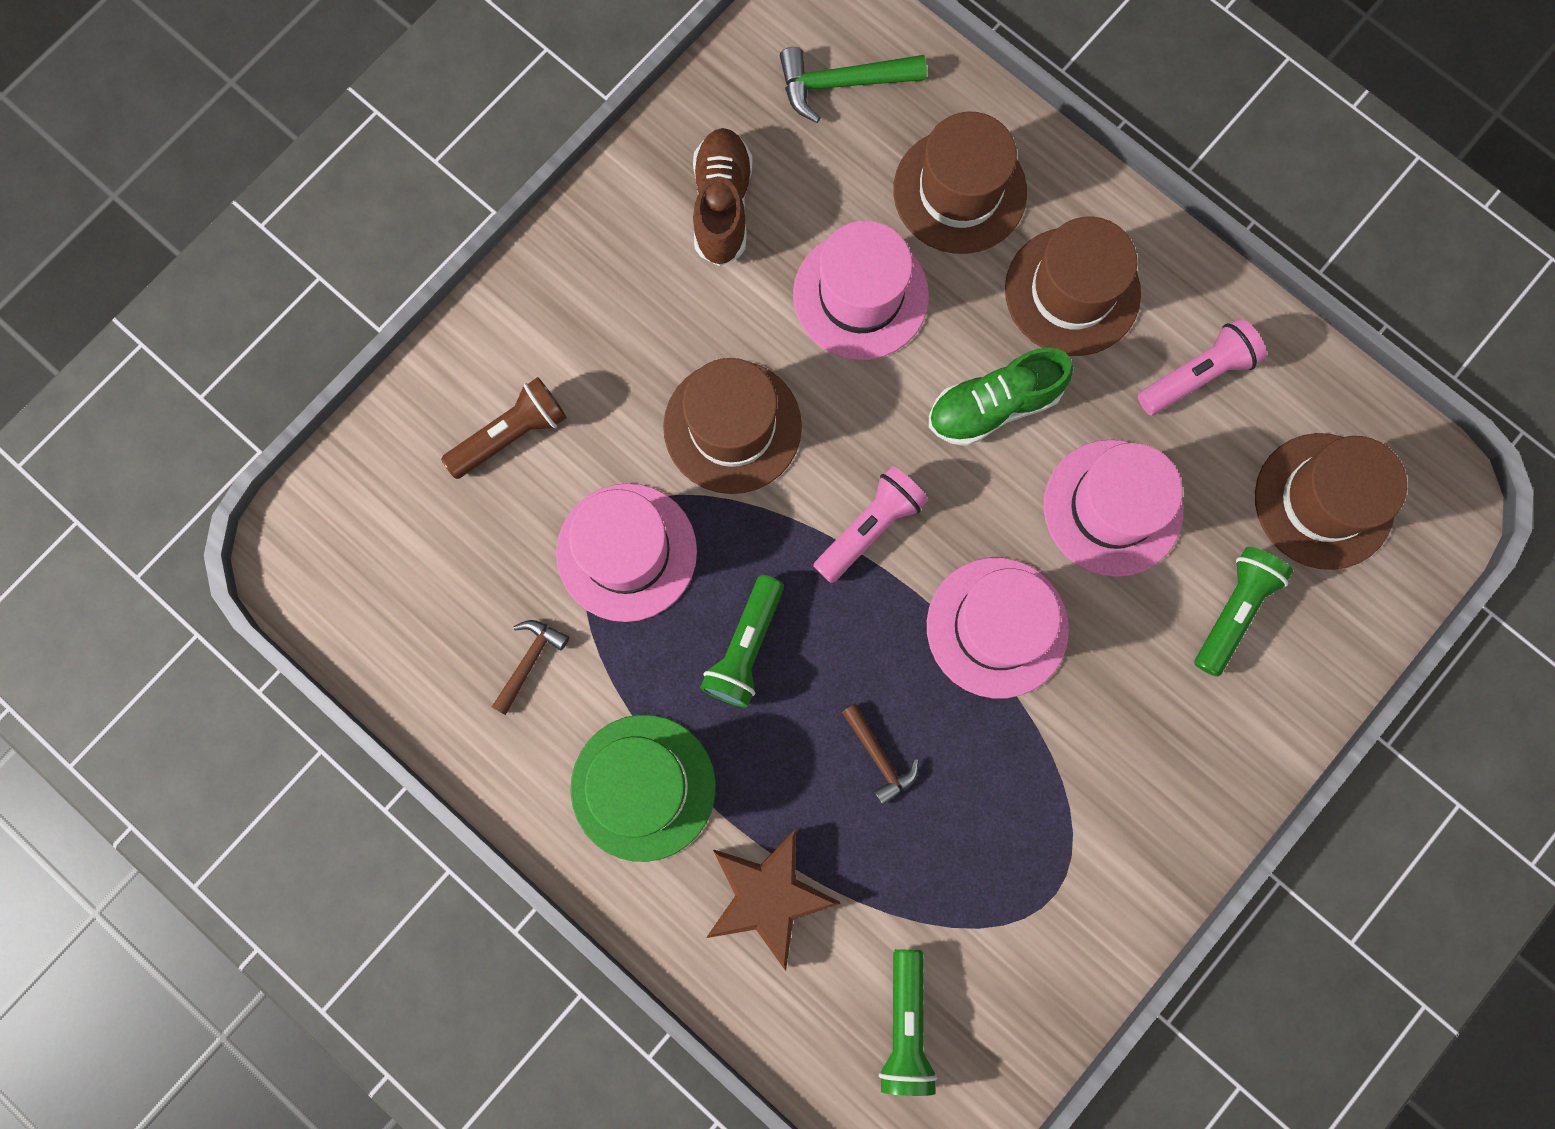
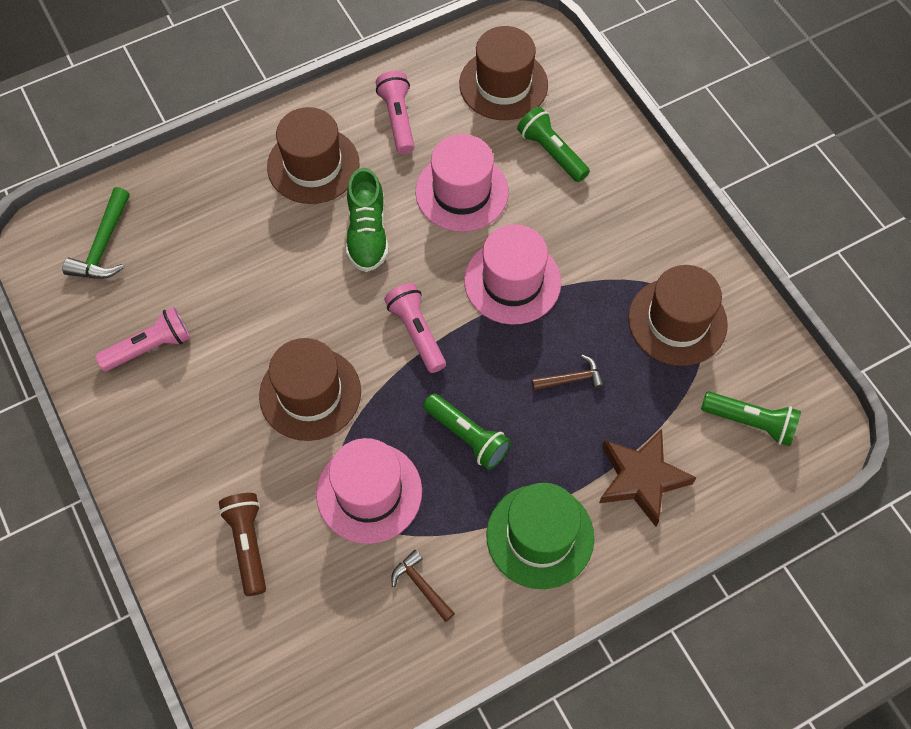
camera: 70 degrees left, 15 degrees down
brown shoe [693,128,752,266] -> pink flashlight [95,307,190,371]
pink hat [793,220,929,360] -> none
brown hat [893,112,1027,254] -> brown hat moved to [628,265,728,366]

